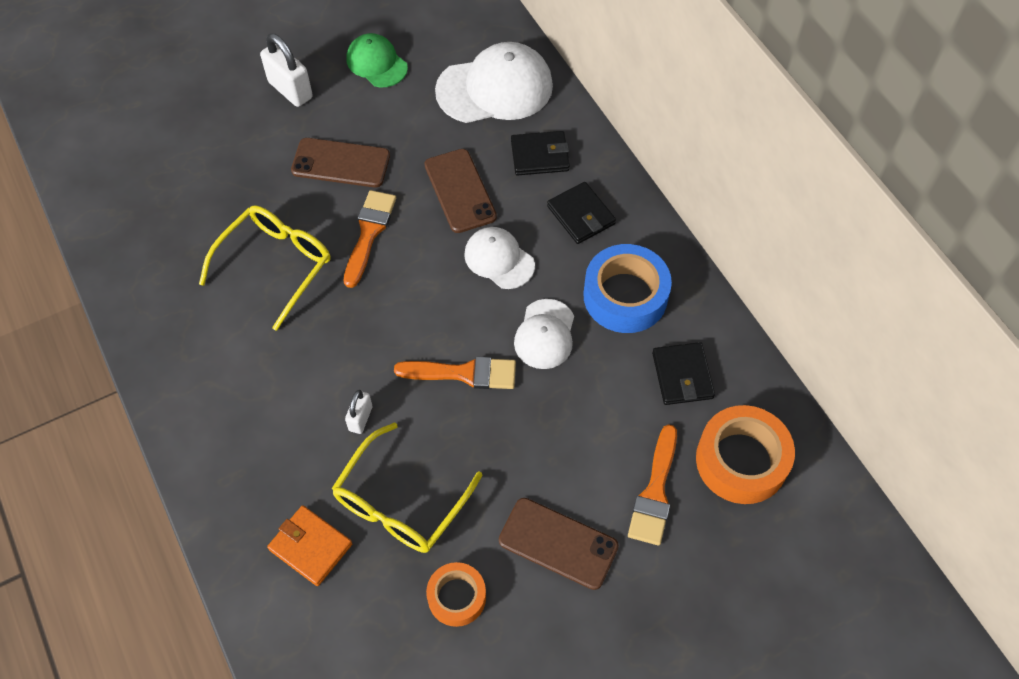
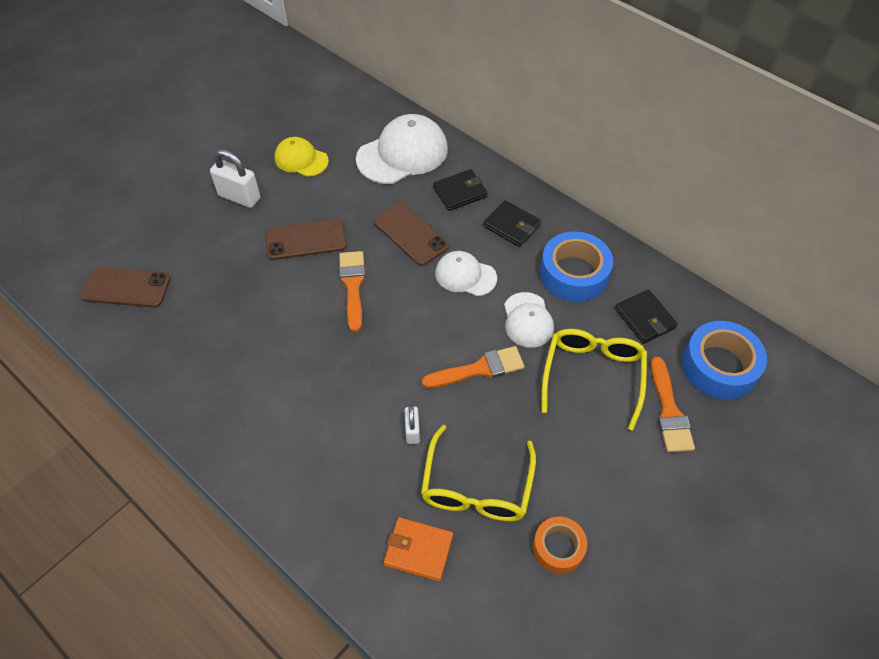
camera: 20 degrees left, 5 degrees down
yellow glasses [199,205,330,331] -> yellow glasses moved to [542,329,647,431]
green cap [347,33,408,87] -> yellow cap [274,137,329,177]
brown phone [499,498,619,590] -> brown phone moved to [80,267,171,308]
orange tape [696,405,795,504] -> blue tape [682,321,767,399]

